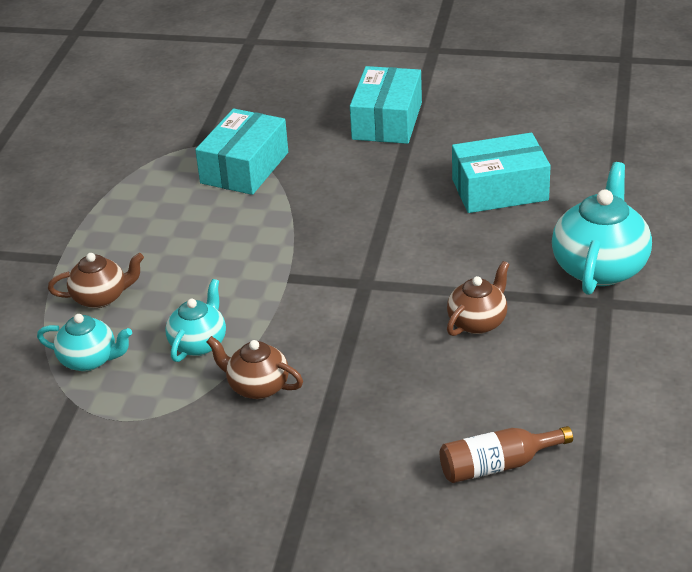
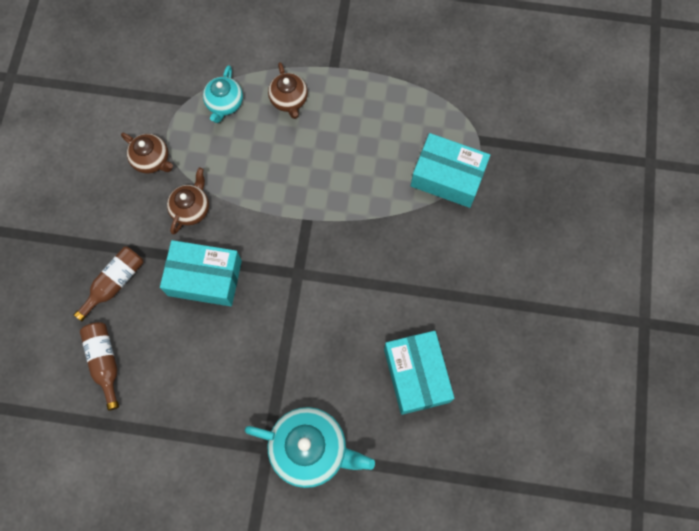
camera: 85 degrees right, 35 degrees up
turquoise teapot [165,279,226,362] -> none
turquoise box [350,66,422,144] -> turquoise box moved to [160,240,242,306]
brown teapot [447,261,510,336] -> brown teapot moved to [121,133,173,174]
none -> brown bottle [74,246,144,321]

